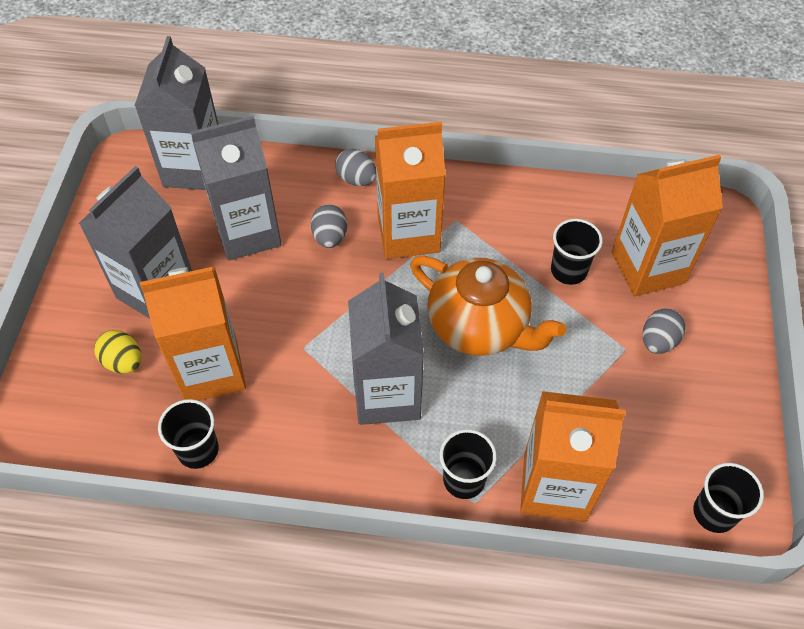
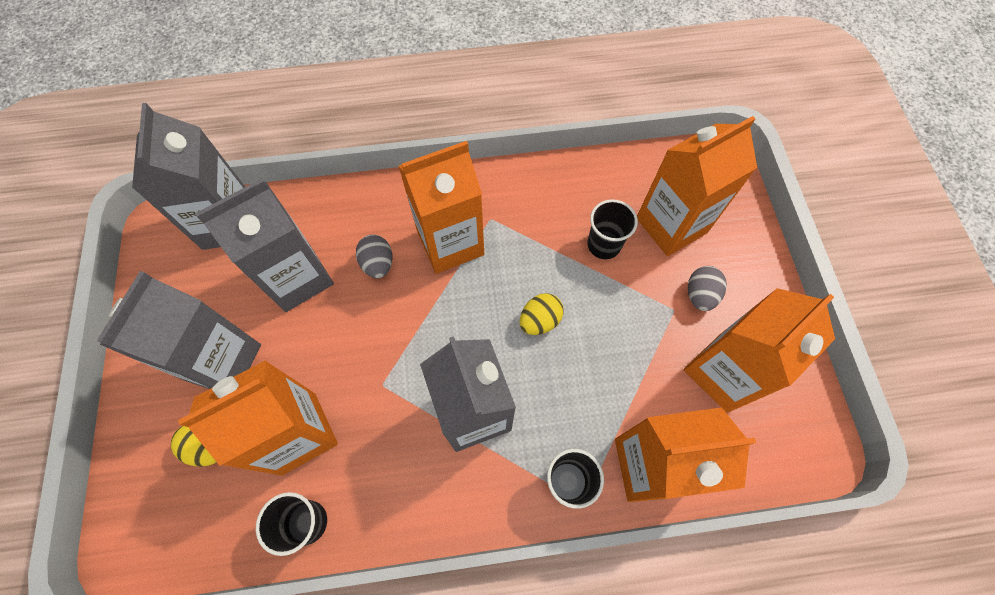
camera: 15 degrees left, 10 degrees up
grey egg [335,149,376,186] -> none
orange teapot [410,256,566,356] -> yellow egg [520,293,564,335]
black cup [693,463,764,533] -> none
none -> orange carton [684,288,835,413]

